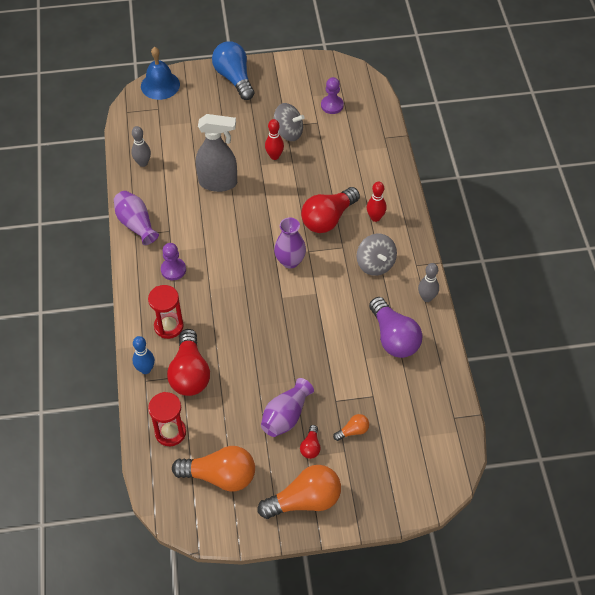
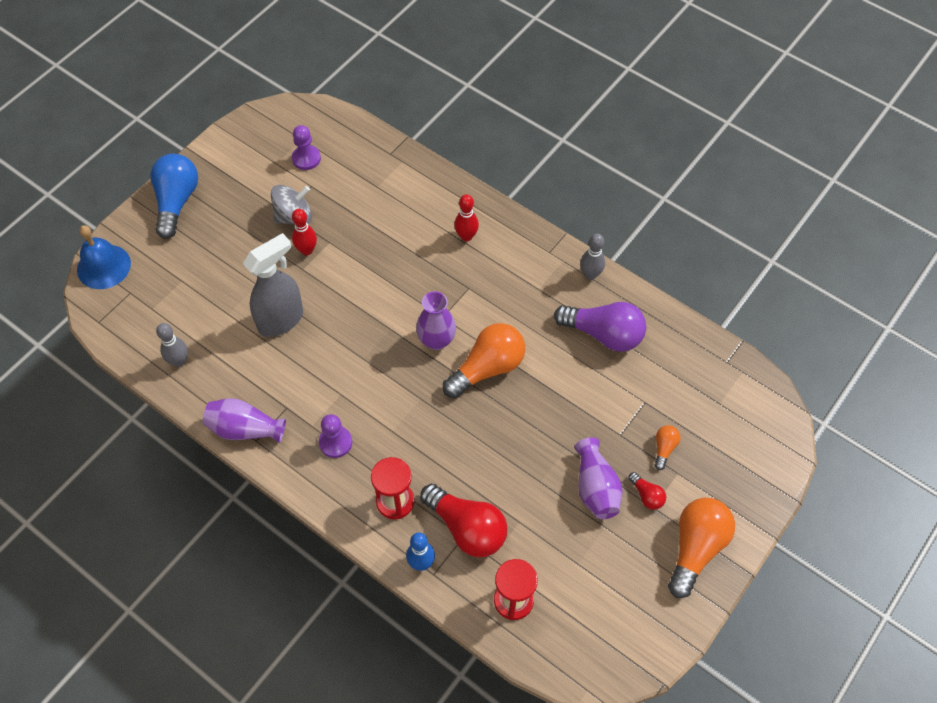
camera: 45 degrees left, 5 degrees up
orange light bulb [172,446,255,492] -> orange light bulb moved to [443,323,525,398]
blue light bulb [212,41,254,100] -> blue light bulb turned 75 degrees clockwise [150,154,198,239]
red light bulb [301,187,360,233] -> none
grey spinning top [357,234,397,276] -> none

